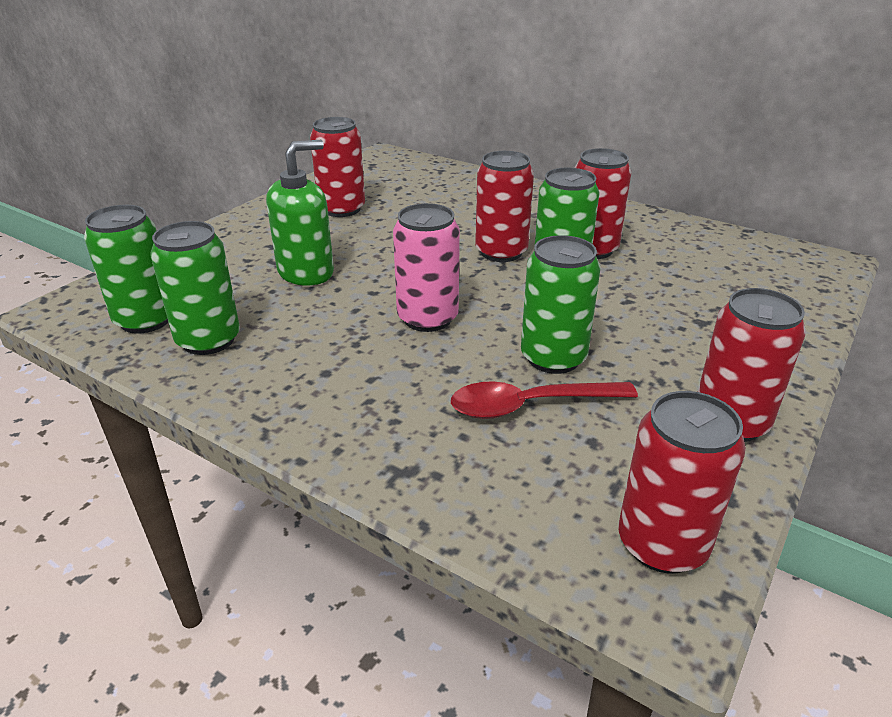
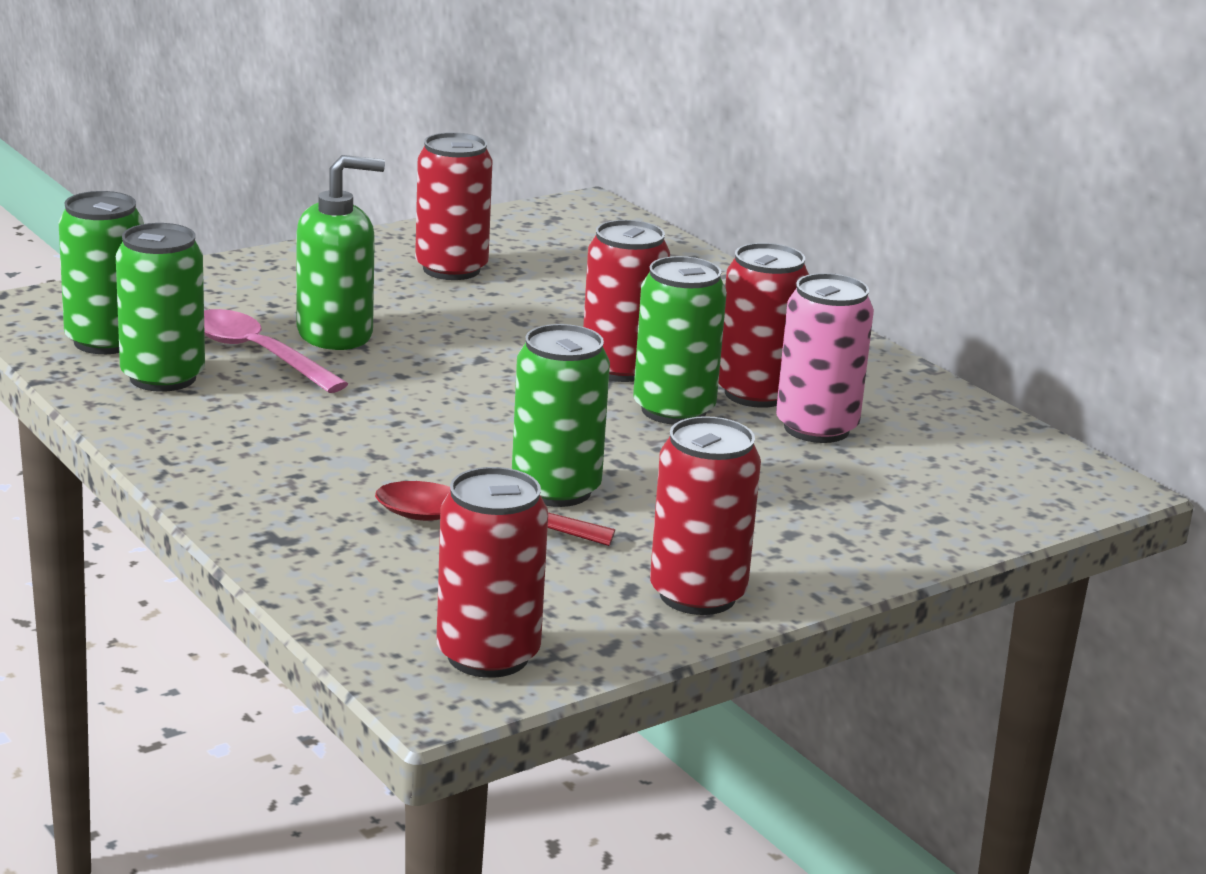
camera: 20 degrees right, 10 degrees down
pink can [393,203,460,332] -> pink can moved to [776,273,874,443]
none -> pink spoon [204,309,348,393]

